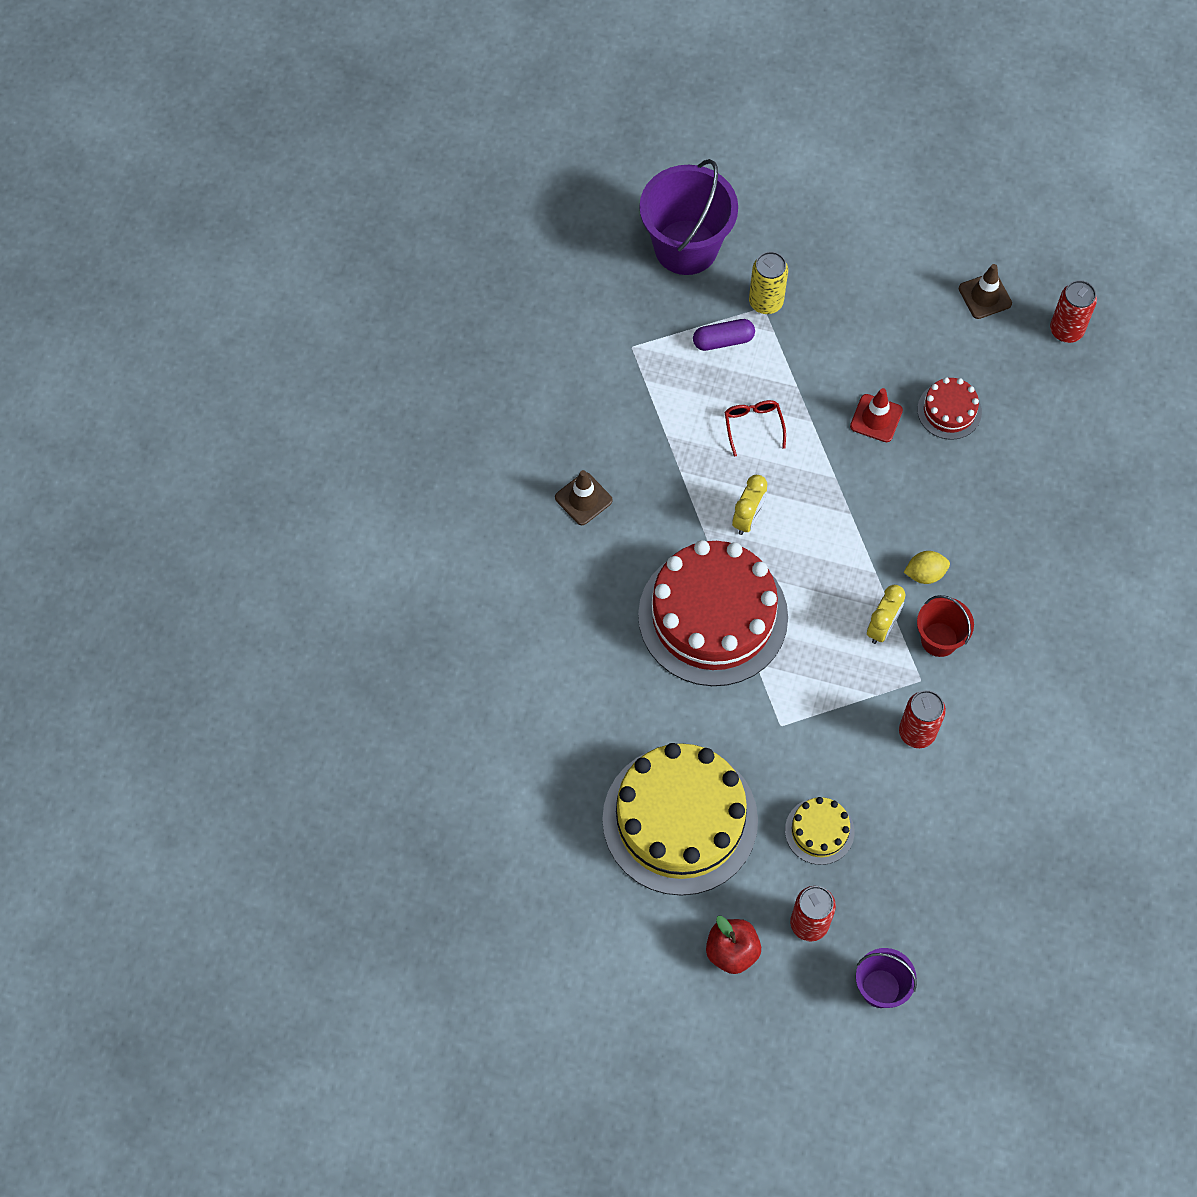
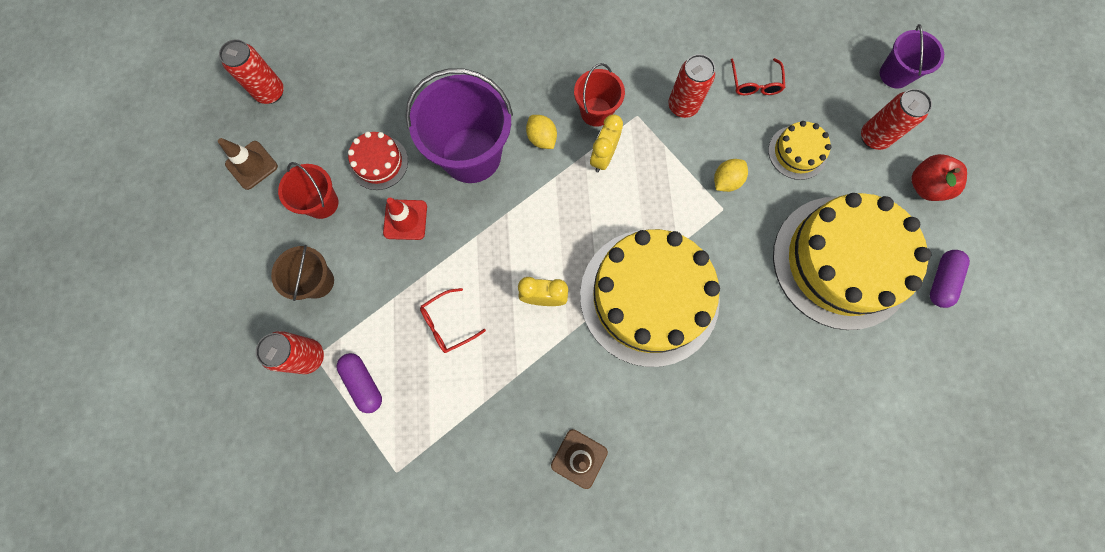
camera: 110 degrees left, 10 degrees up
red cake [638,540,788,686] -> yellow cake [580,229,720,367]
purple bucket [639,159,738,275] -> purple bucket moved to [405,68,513,183]
yellow can [749,252,788,314] -> red can [256,331,324,374]
yellow clock [867,585,906,644] -> yellow clock turned 75 degrees counterclockwise [590,114,623,172]
none -> brown bucket [271,245,334,301]
none -> red bucket [278,162,338,219]
none -> yellow lemon [714,159,748,192]
none -> red glasses [731,58,785,95]
none -> purple capsule [930,250,970,308]

